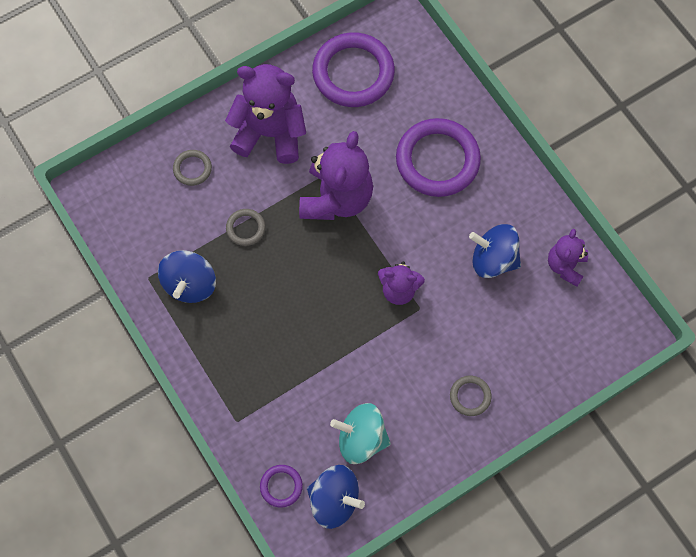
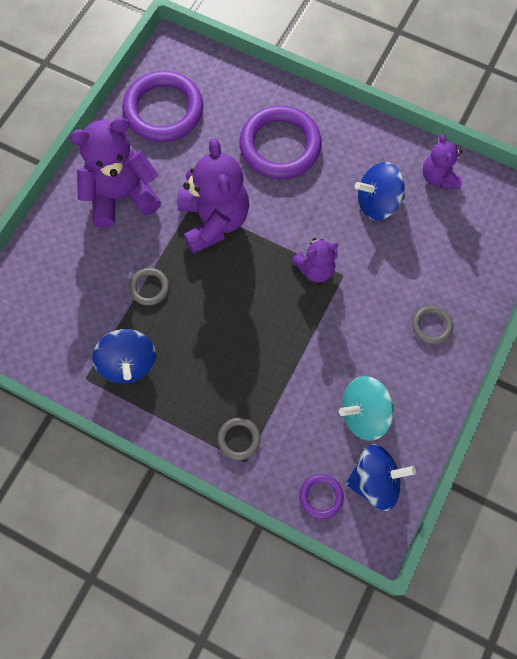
camera: 30 degrees left, 0 degrees up
grey ring [173,150,212,186] -> grey ring moved to [217,418,261,460]

